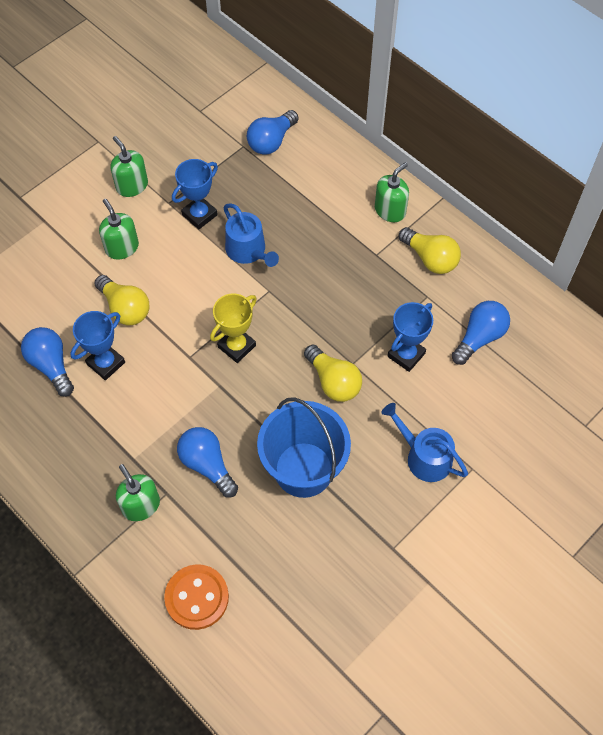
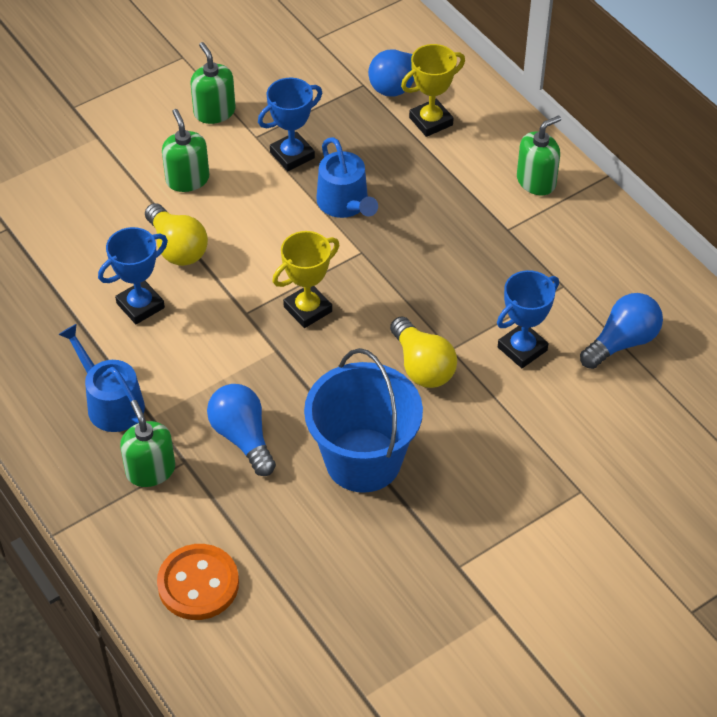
camera: 10 degrees right, 10 degrees down
blue light bulb [21,327,74,397] -> none
blue watering can [381,403,468,482] -> blue watering can moved to [58,324,145,432]
yellow light bulb [399,227,461,274] -> none
none -> yellow trophy [401,44,465,137]

